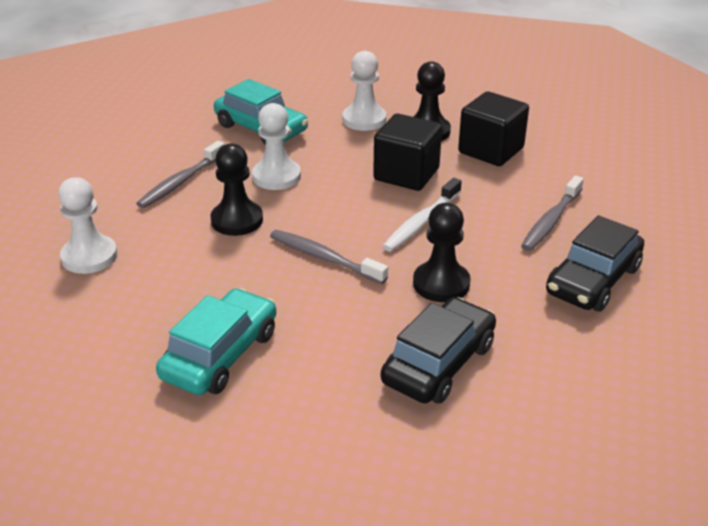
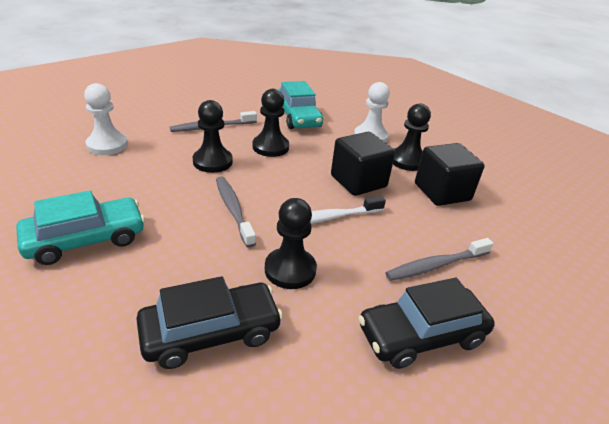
camera: 30 degrees right, 0 degrees up
white pawn [252,103,301,190] -> black pawn [252,89,289,157]

